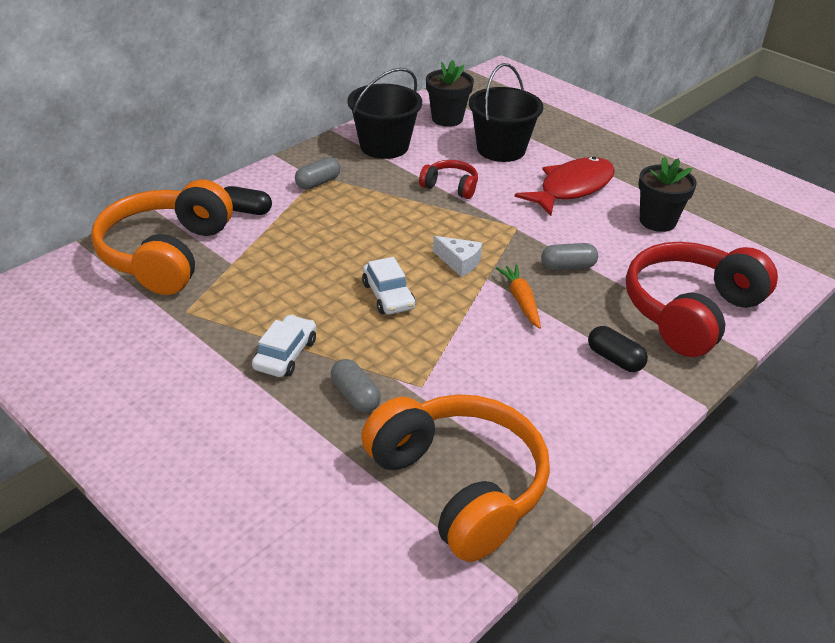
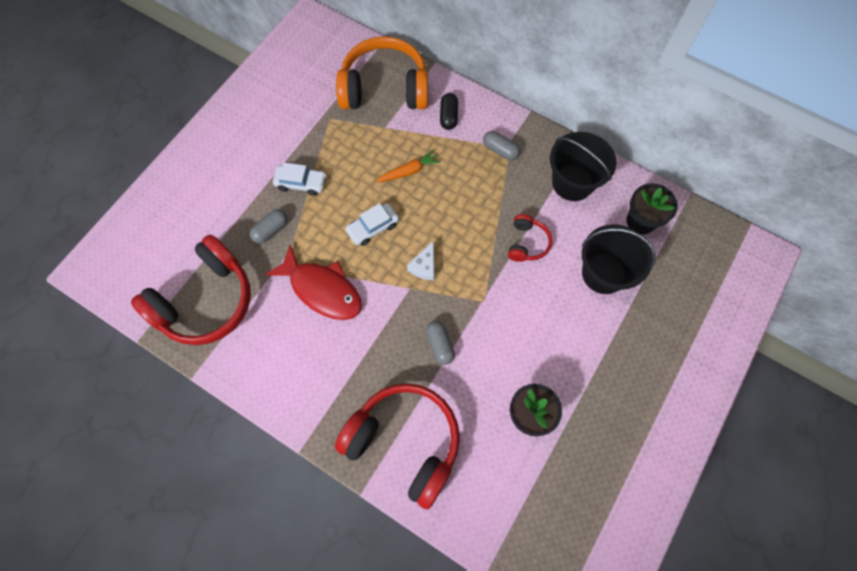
camera: 80 degrees right, 30 degrees up
orange headphones [361,394,550,562] -> red headphones [131,234,251,345]
orange carrot [496,264,541,329] -> orange carrot moved to [375,150,441,183]
red fish [514,157,615,216] -> red fish moved to [265,245,362,320]
black capsule [588,326,648,372] -> none

